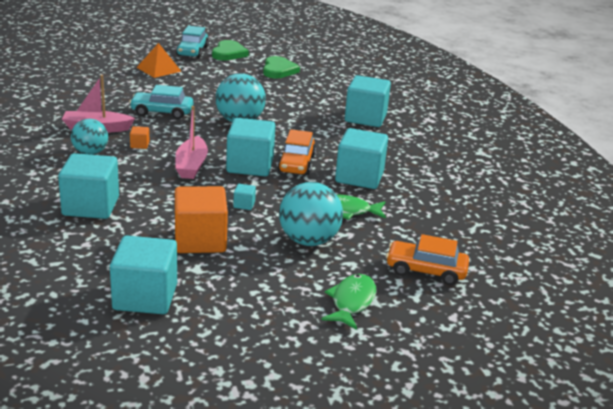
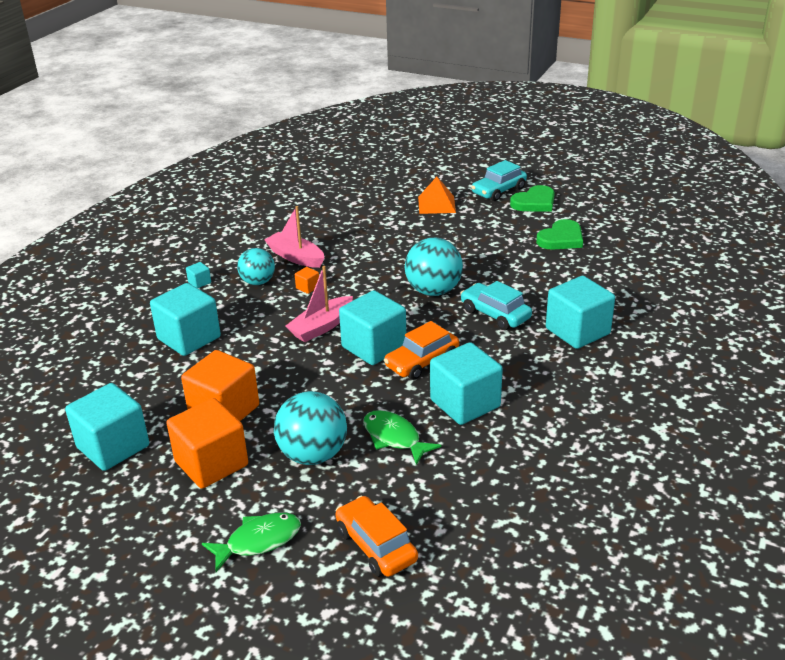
camera: 45 degrees right, 5 degrees up
turquoise car [129,85,193,119] -> turquoise car moved to [460,281,532,330]
turquoise cube [233,184,256,210] -> turquoise cube moved to [186,262,211,288]
none -> orange cube [166,398,248,489]

